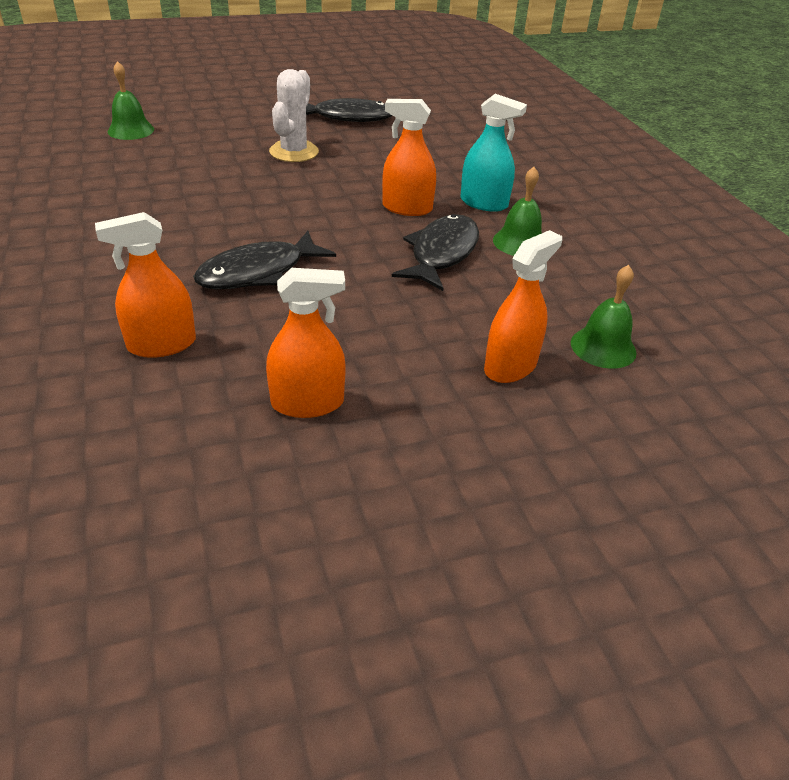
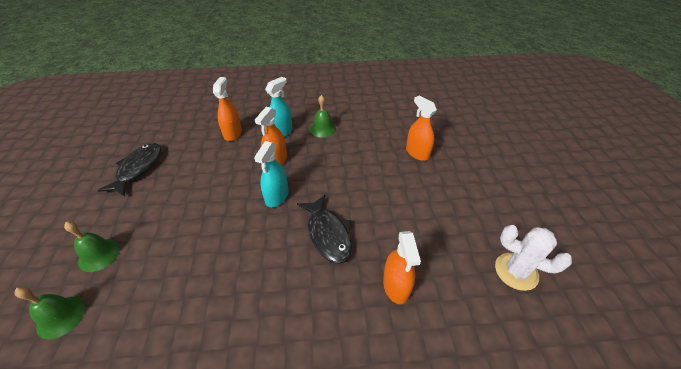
camera: 75 degrees left, 5 degrees up
orange spray bottle [266,268,346,418] -> orange spray bottle moved to [213,77,242,141]
white cactus [269,69,319,162] -> white cactus moved to [495,225,572,291]
black fish [392,214,479,291] -> none
green bell [571,265,637,369] -> green bell moved to [64,221,120,272]
none -> turquoise spray bottle [254,141,289,207]

